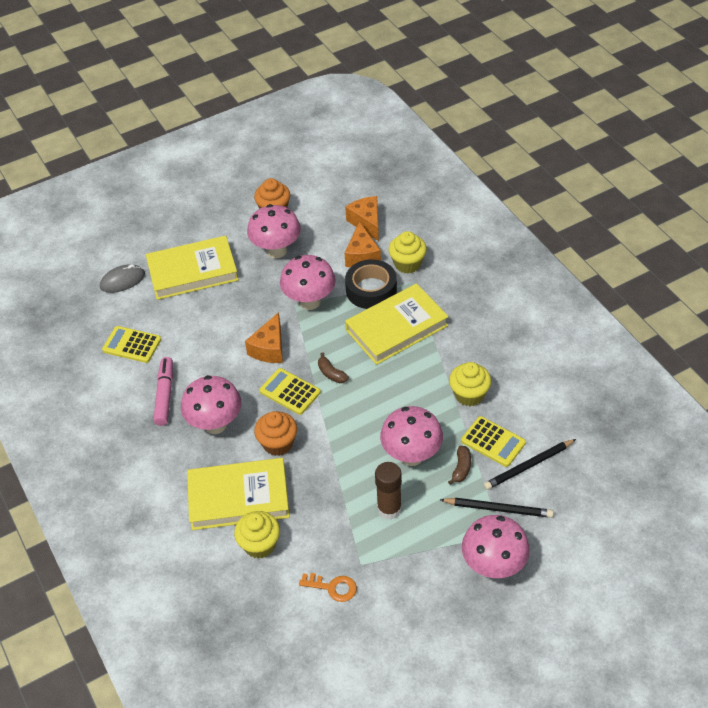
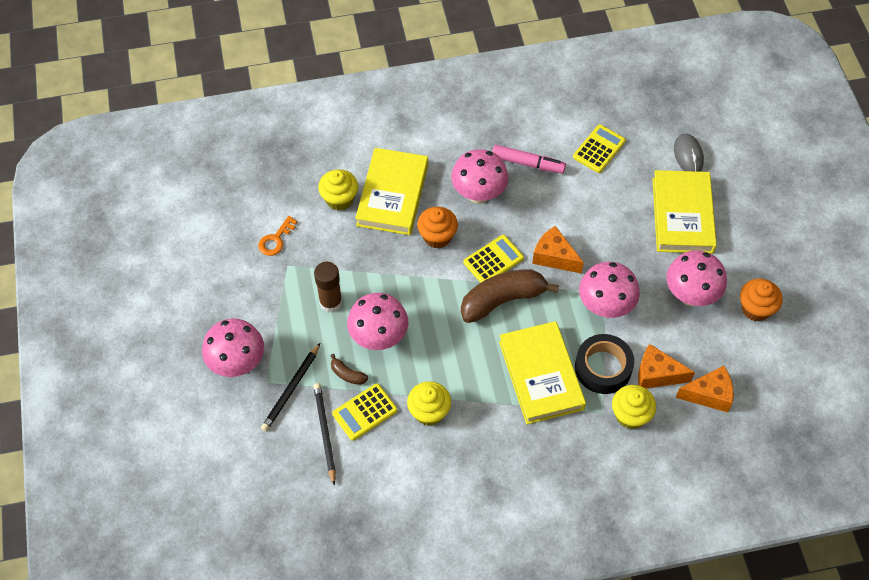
camera: 105 degrees right, 10 degrees up
brown banana [318,353,349,383] -> brown banana [461,270,559,323], size x2.30

